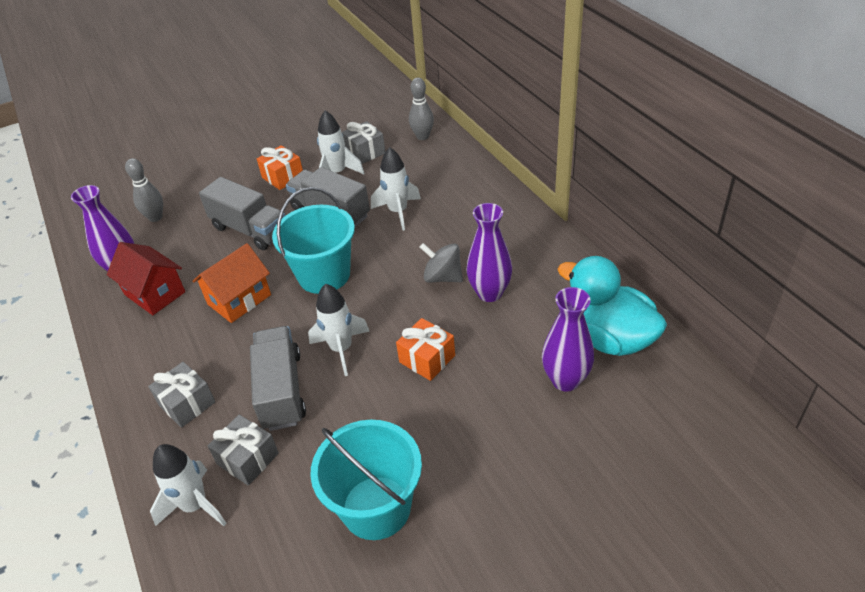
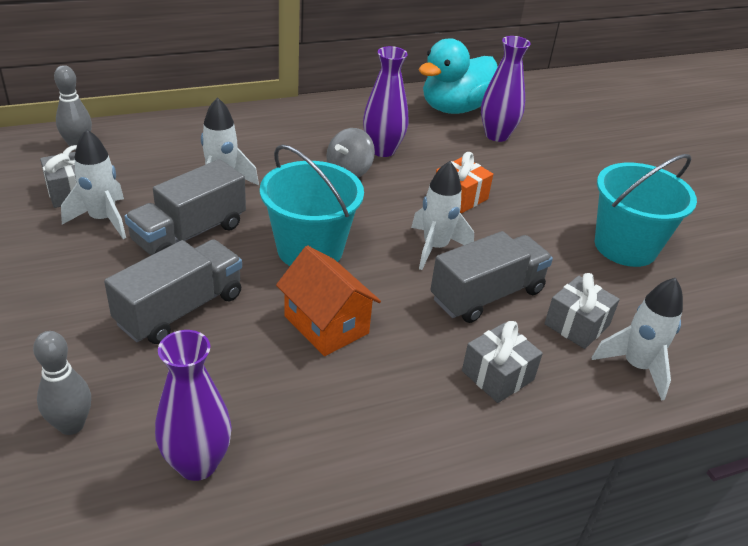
camera: 90 degrees left, 5 degrees down
red house [107,242,185,315] -> none
grey truck [250,326,306,431] -> grey truck turned 150 degrees clockwise [430,231,553,323]
orange gift [257,145,303,190] -> none

